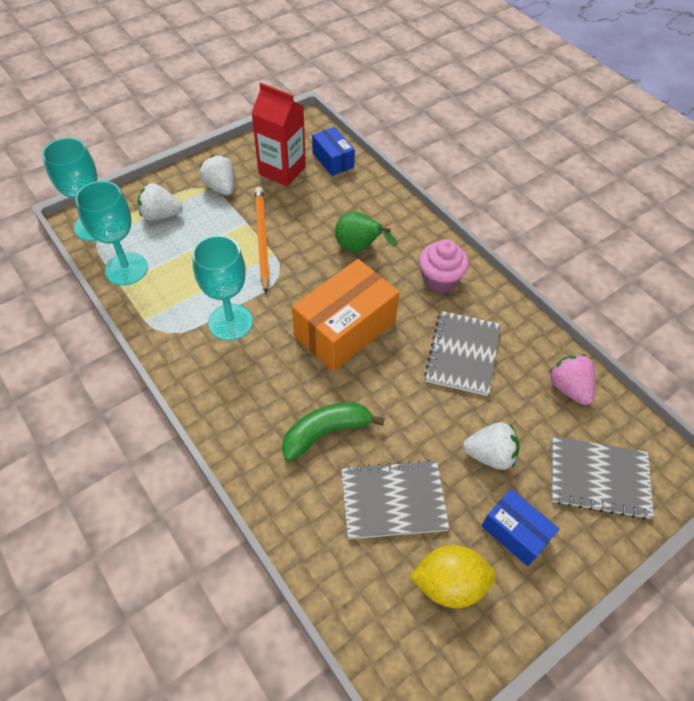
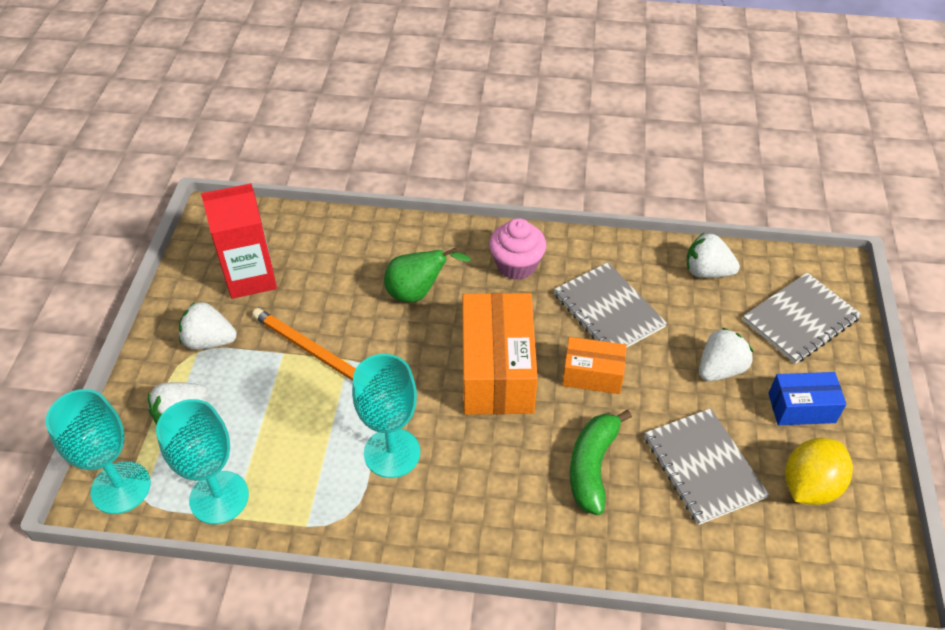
camera: 45 degrees left, 5 degrees down
blue box [312,127,355,176] -> none
grey notebook [341,460,449,539] -> grey notebook turned 60 degrees counterclockwise [644,408,769,525]
pink strawberry [549,354,595,405] -> white strawberry [686,233,740,278]
none -> orange box [562,337,627,394]

